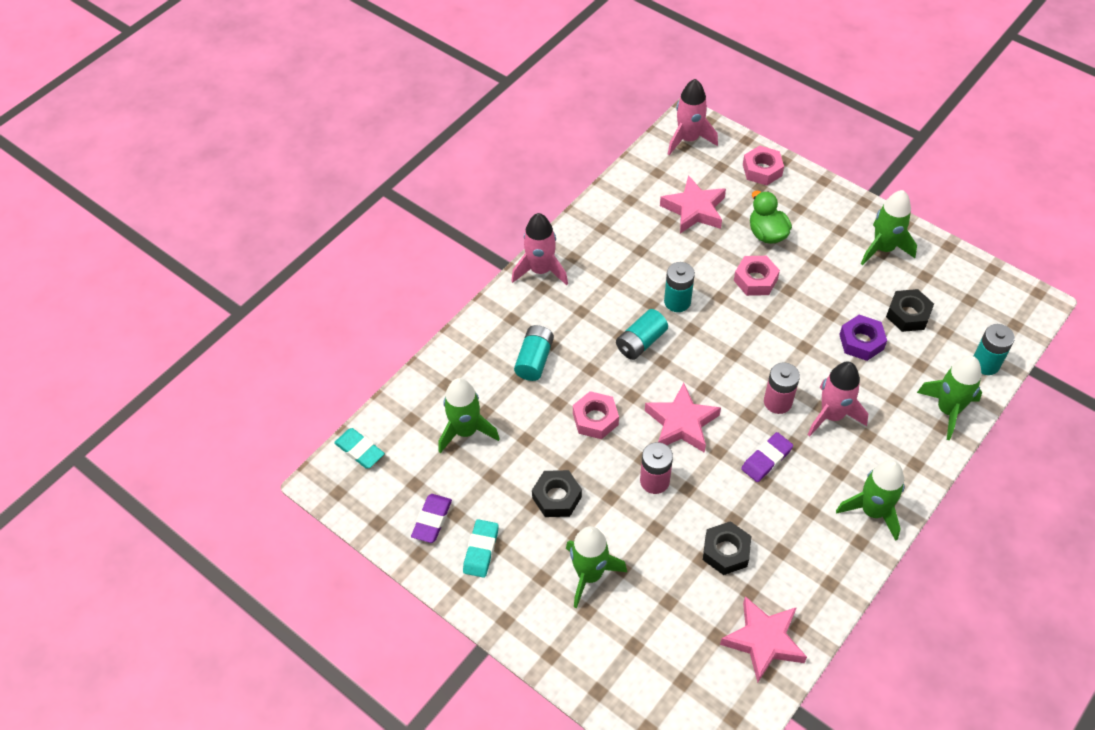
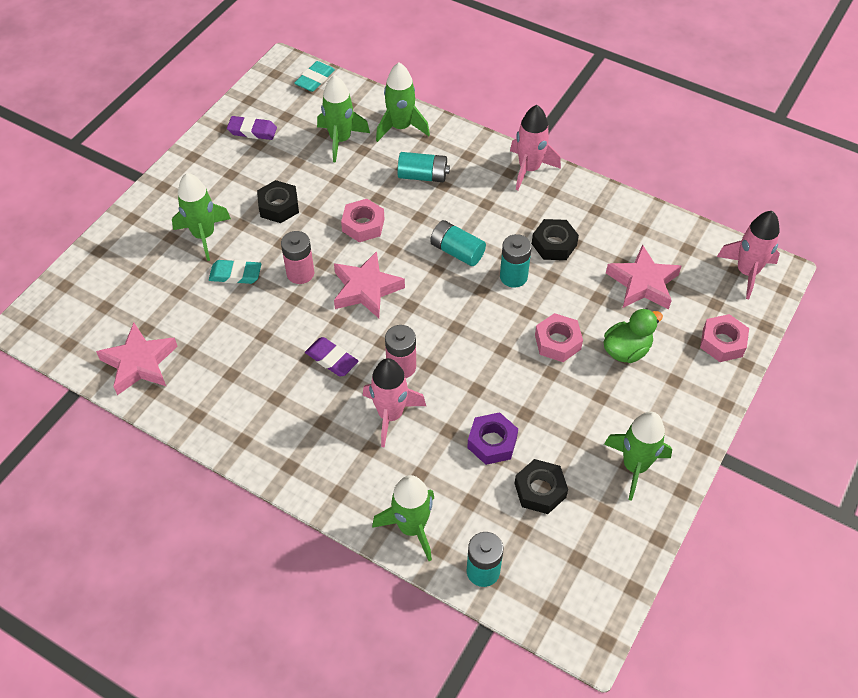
camera: 80 degrees right, 0 degrees up
turquoise eraser [463,519,499,578] -> turquoise eraser moved to [209,260,261,284]
black nut [703,521,751,575] -> black nut moved to [532,219,579,260]
green rocket [836,460,904,541] -> green rocket moved to [376,63,430,142]

